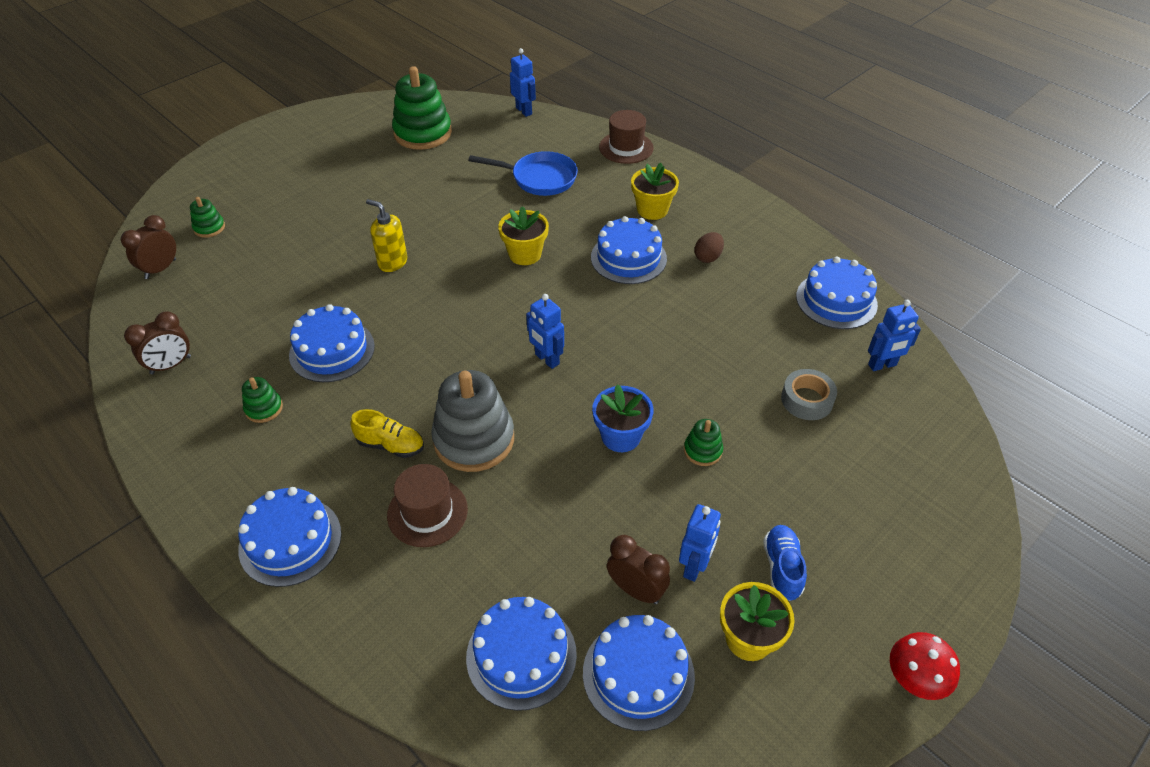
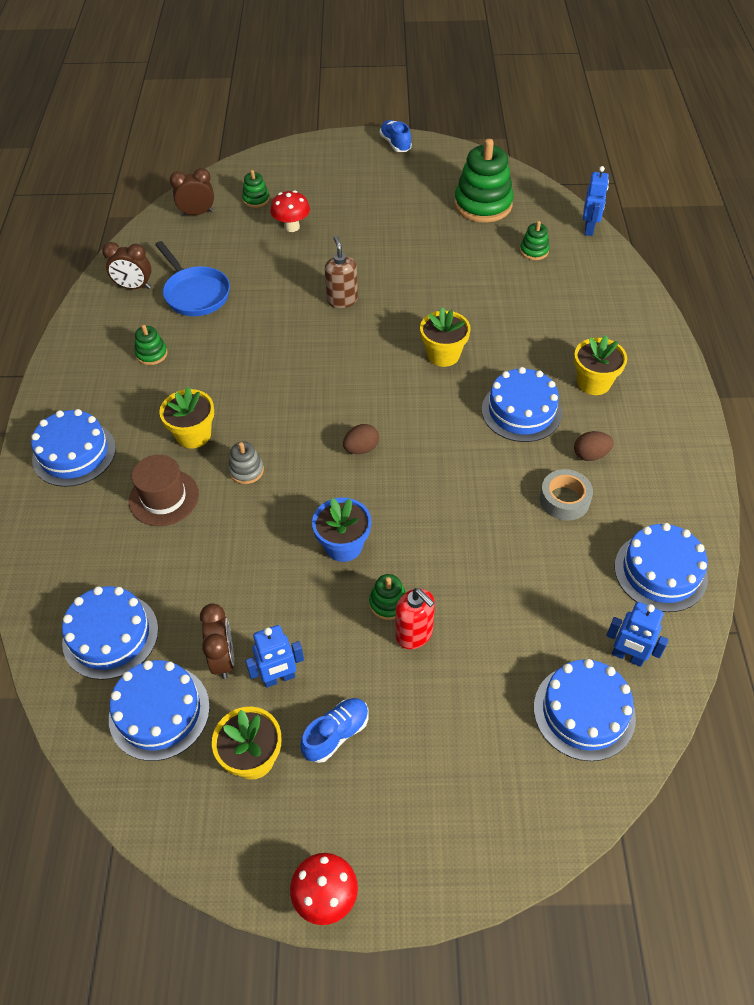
camera: 45 degrees right, 5 degrees up
blue cake [289,304,375,382] -> blue cake moved to [534,659,636,761]
yellow shoe [350,409,424,458] -> yellow flower pot [159,387,214,449]
yellow soap dispenser [366,199,407,272] -> brown soap dispenser [325,236,358,308]
grey stacking toy [431,370,514,472] -> grey stacking toy [228,441,264,484], size x0.47
blue pan [468,151,578,196] -> blue pan moved to [155,241,230,316]
blue robot [526,294,564,369] -> brown egg [343,424,379,454]
brown hat [599,110,654,164] -> none
grey tape [781,369,837,420] -> grey tape moved to [540,469,593,521]
none -> red mushroom [270,190,310,232]
none -> blue shoe [380,120,412,152]
none -> red soap dispenser [395,588,435,649]
none -> green stacking toy [520,221,549,260]

